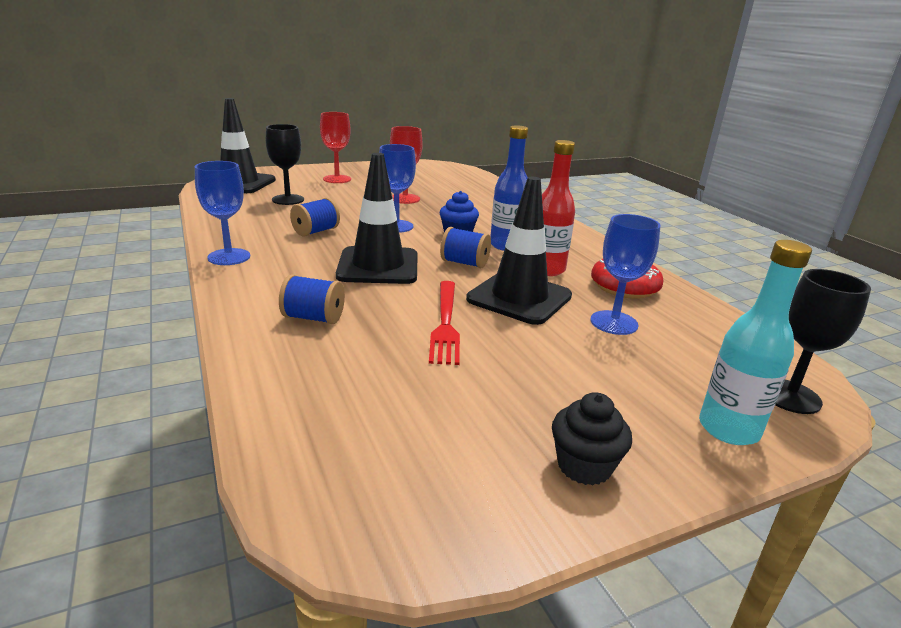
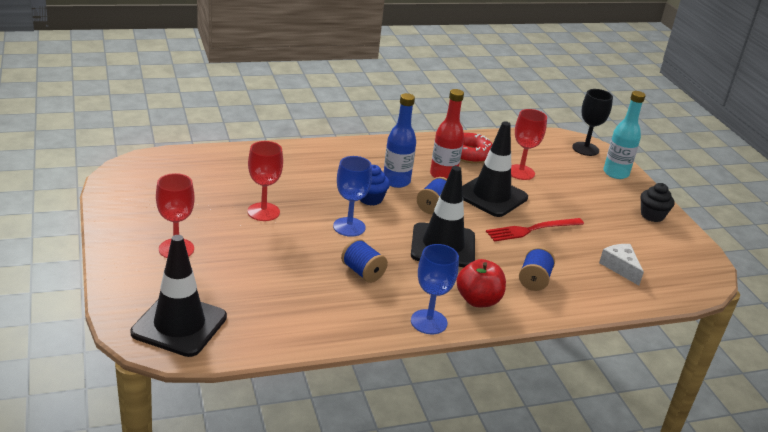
camera: 85 degrees left, 5 degrees up
black goblet [266,124,304,205] -> none
red fork [429,281,460,365] -> red fork turned 150 degrees clockwise [486,218,584,242]
blue goblet [590,214,661,335] -> red goblet [511,109,547,180]
none -> red apple [457,259,506,307]
none -> white cheese [599,244,644,286]

